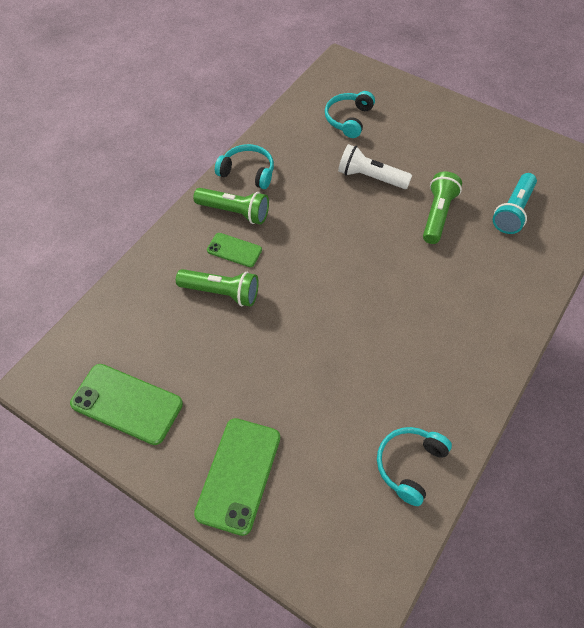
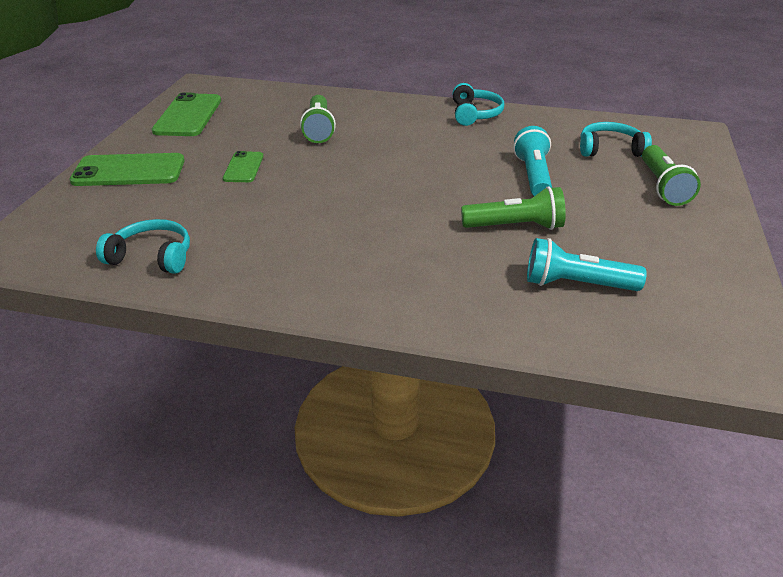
camera: 70 degrees right, 20 degrees down
green flashlight [193,188,269,224] -> green flashlight moved to [642,145,701,206]
green phone [207,233,262,267] -> green phone moved to [223,151,263,182]
white flashlight [338,144,412,189] -> turquoise flashlight [513,126,552,196]

